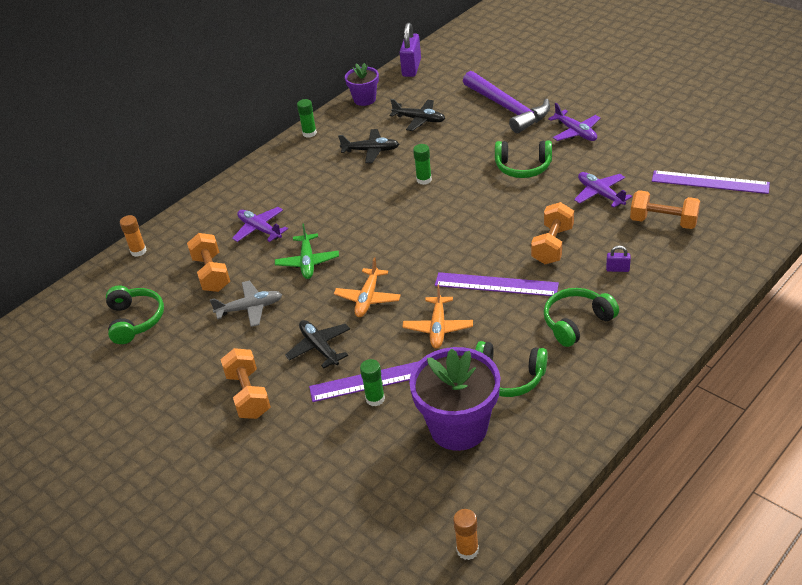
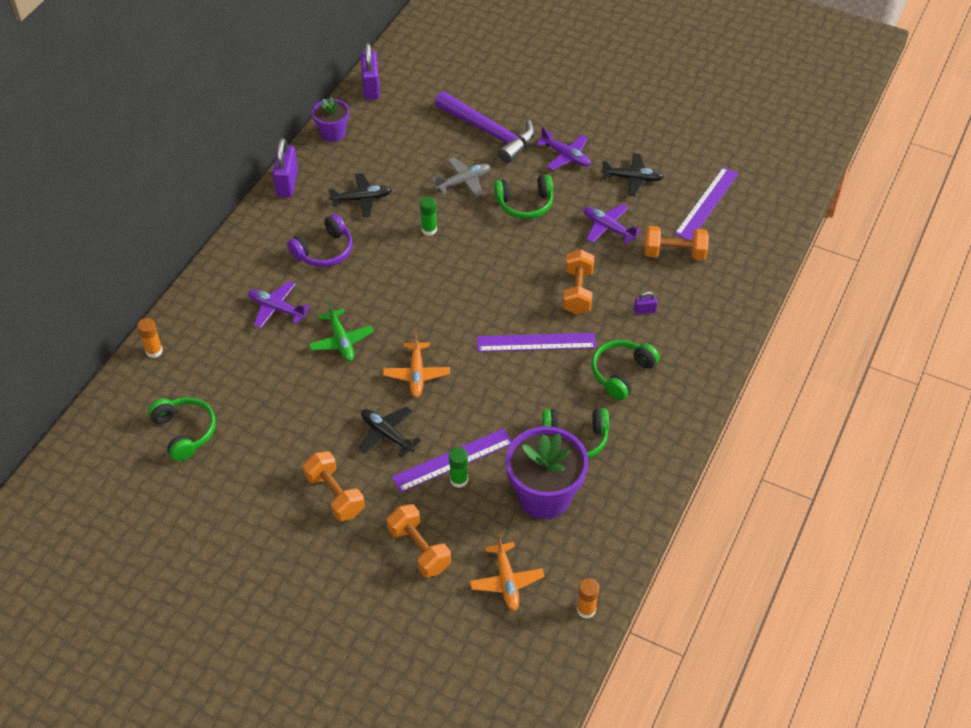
camera: 20 degrees left, 10 degrees up
orange dumbbell [187,233,230,292] -> orange dumbbell moved to [387,504,451,577]
grey plane [210,281,282,327] -> grey plane moved to [432,157,491,197]
green glue stick [297,99,317,138] -> purple padlock [273,138,298,197]
black plane [389,99,445,131] -> black plane moved to [601,153,664,196]
orange plane [403,285,473,349] -> orange plane moved to [470,534,545,611]
purple ruler [652,170,770,194] -> purple ruler turned 60 degrees counterclockwise [675,167,739,240]
none -> purple headphones [287,214,353,267]

